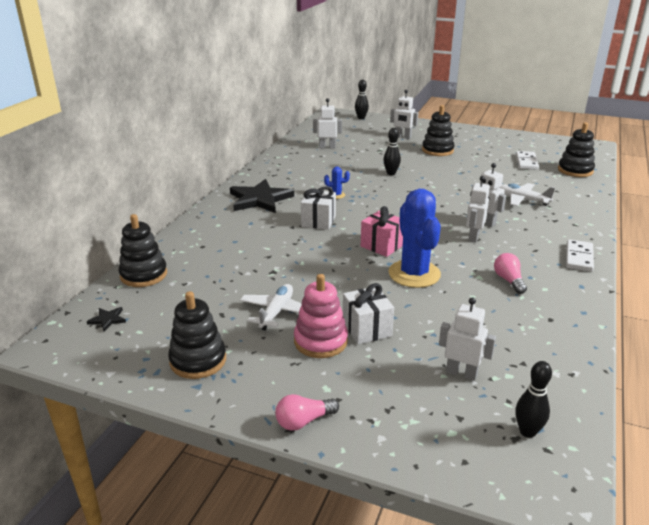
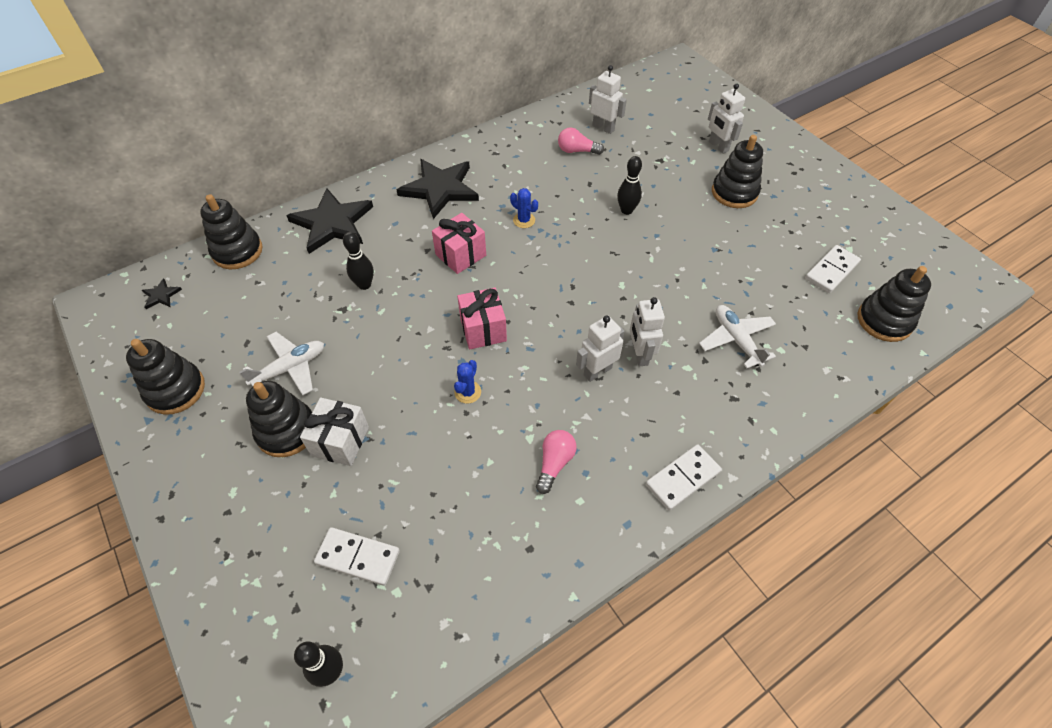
camera: 35 degrees right, 25 degrees up
pink light bulb [275,394,339,431] -> pink light bulb moved to [558,127,604,155]
pink stacking toy [294,274,348,358] -> black stacking toy [246,381,312,457]
white gift [301,187,336,230] -> pink gift [432,213,486,274]
black bowling pin [355,80,369,119] -> black bowling pin moved to [343,232,374,290]
blue cactus [389,189,441,288] -> blue cactus [454,360,481,404], size x0.42
white robot [439,297,496,381] -> white domino [314,527,400,586]
none -> black star [286,188,373,254]

